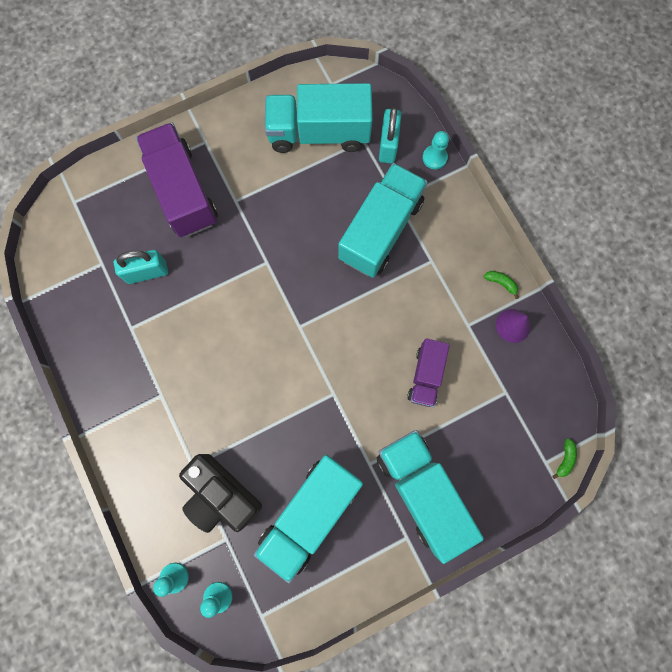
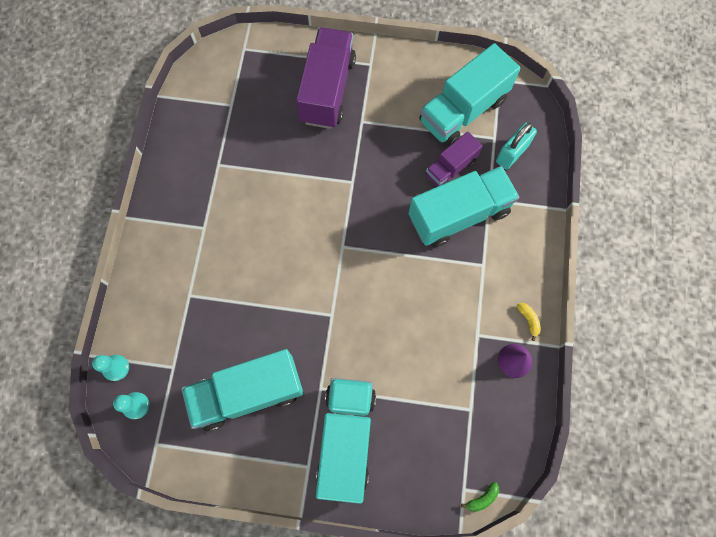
camera: 35 degrees right, 5 degrees down
turquoise padlock [114,250,168,284] -> none
black camera [179,454,262,533] -> none
turquoise truck [265,83,373,153] -> turquoise truck turned 75 degrees counterclockwise [419,43,520,147]
purple truck [407,338,450,407] -> purple truck moved to [425,132,483,187]
turquoise pawn [423,131,449,169] -> none
green banana [484,271,519,299] -> yellow banana [517,303,541,341]

